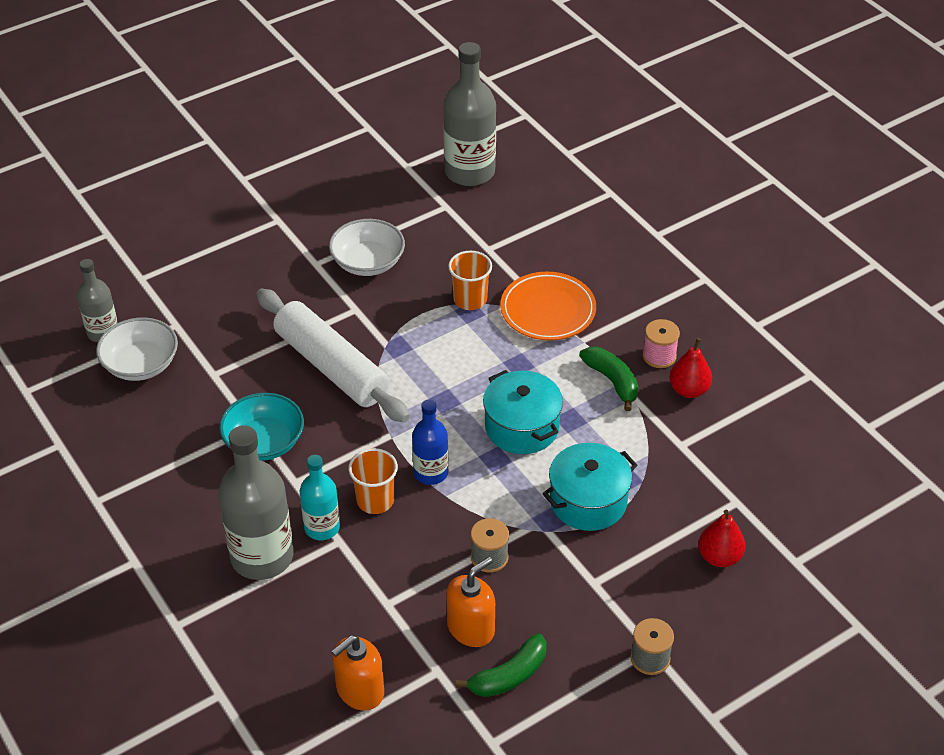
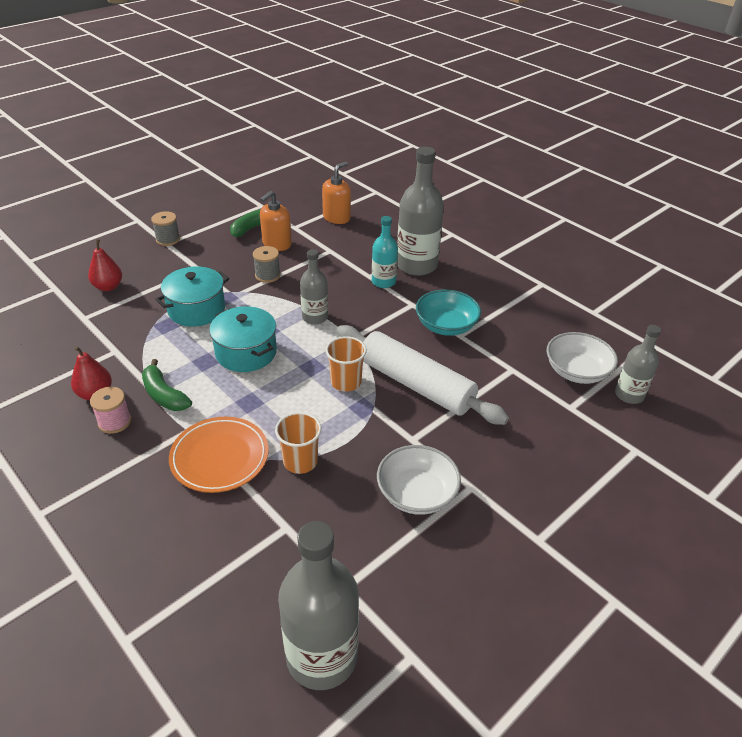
camera: 170 degrees right, 5 degrees down
orange cup [349,448,398,514] -> orange cup moved to [326,336,367,392]
blue bottle [412,400,449,485] -> grey bottle [300,249,328,324]

